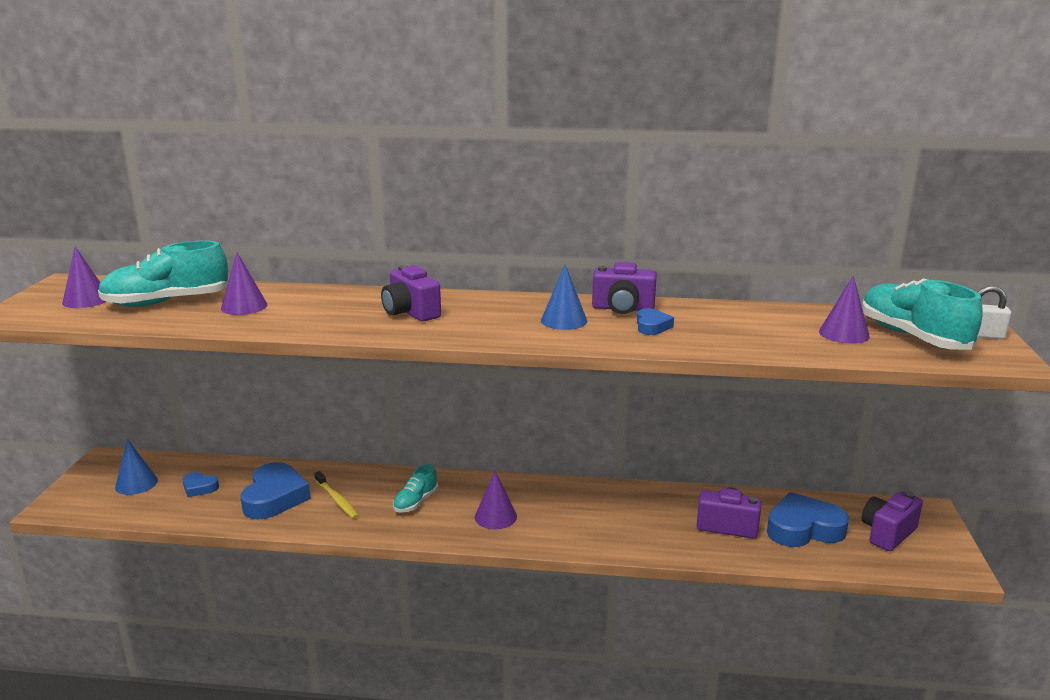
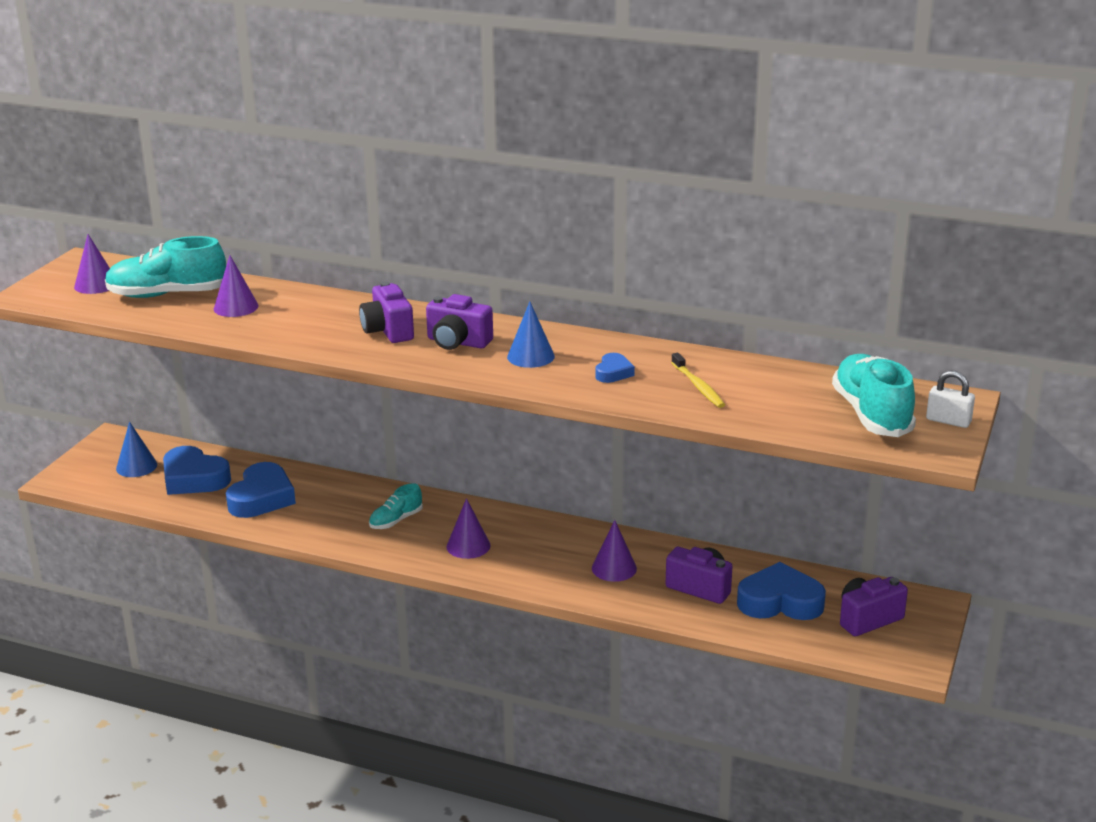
camera: 15 degrees right, 5 degrees up
blue heart [183,472,219,497] -> blue heart [163,446,231,495], size x1.99
yellow toothbrush [314,471,359,519] -> yellow toothbrush moved to [671,353,725,408]
purple camera [592,262,657,314] -> purple camera moved to [426,294,493,350]
purple cone [819,275,870,344] -> purple cone moved to [592,520,637,582]

